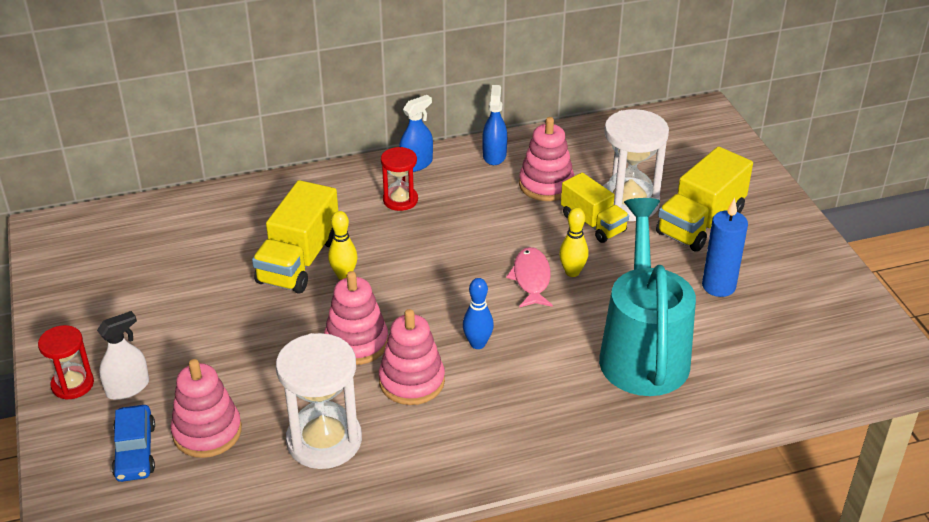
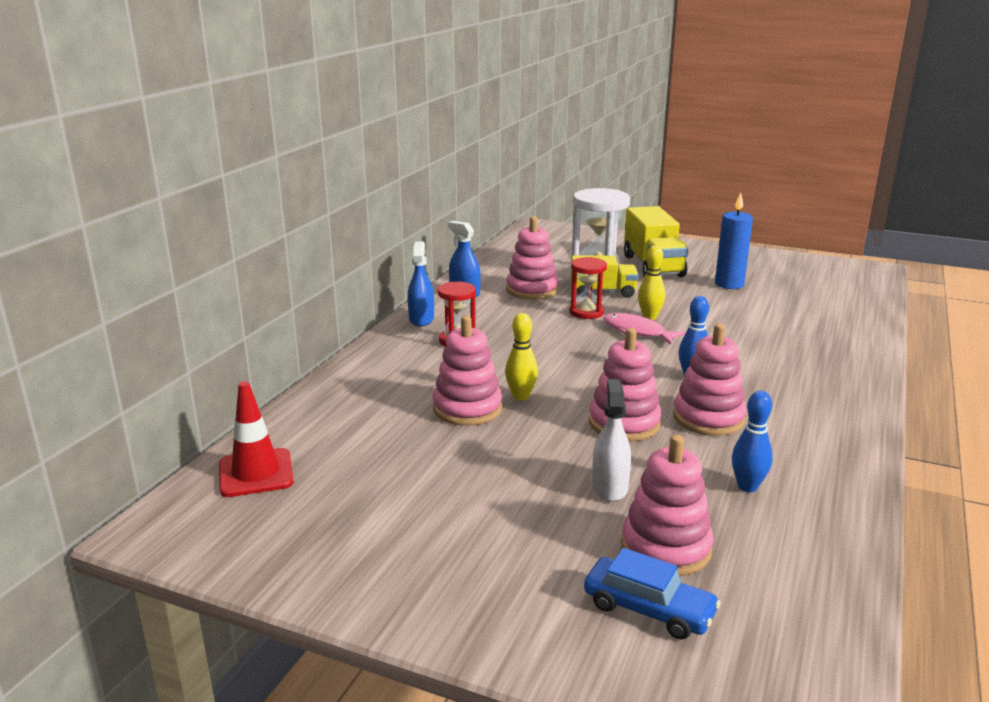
camera: 50 degrees left, 15 degrees down
red hourglass [38,325,94,400] -> red hourglass moved to [569,257,607,319]
white spray bottle [97,311,149,400] -> white spray bottle moved to [592,379,631,502]
yellow truck [252,180,338,294] -> pink stacking toy [433,315,502,426]
white hourglass [276,333,362,469] -> blue bowling pin [732,391,773,492]
turquoise watering can [599,198,696,396] -> none
none -> red traffic cone [219,381,294,497]

